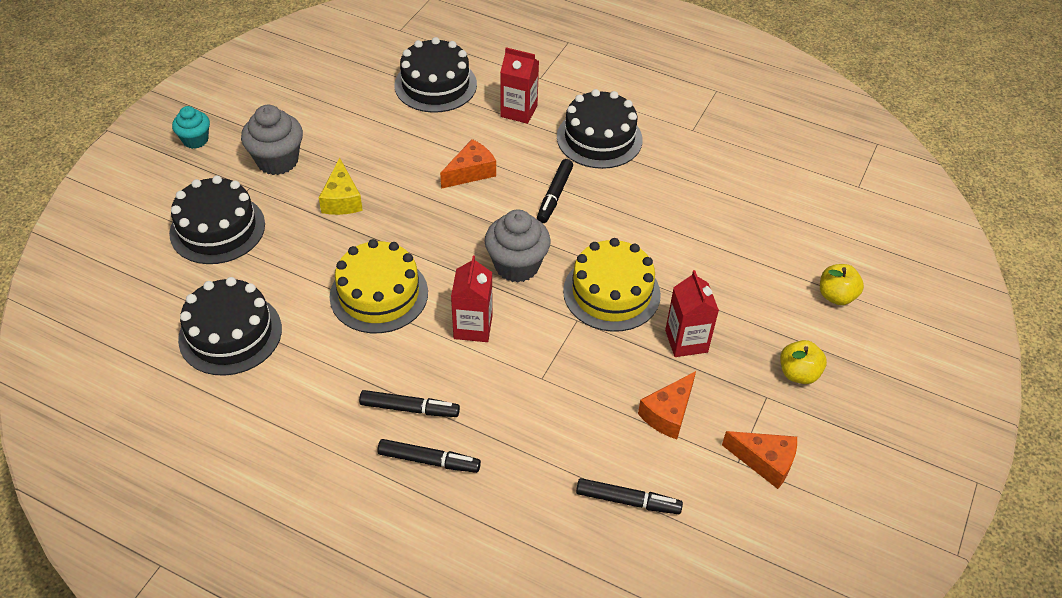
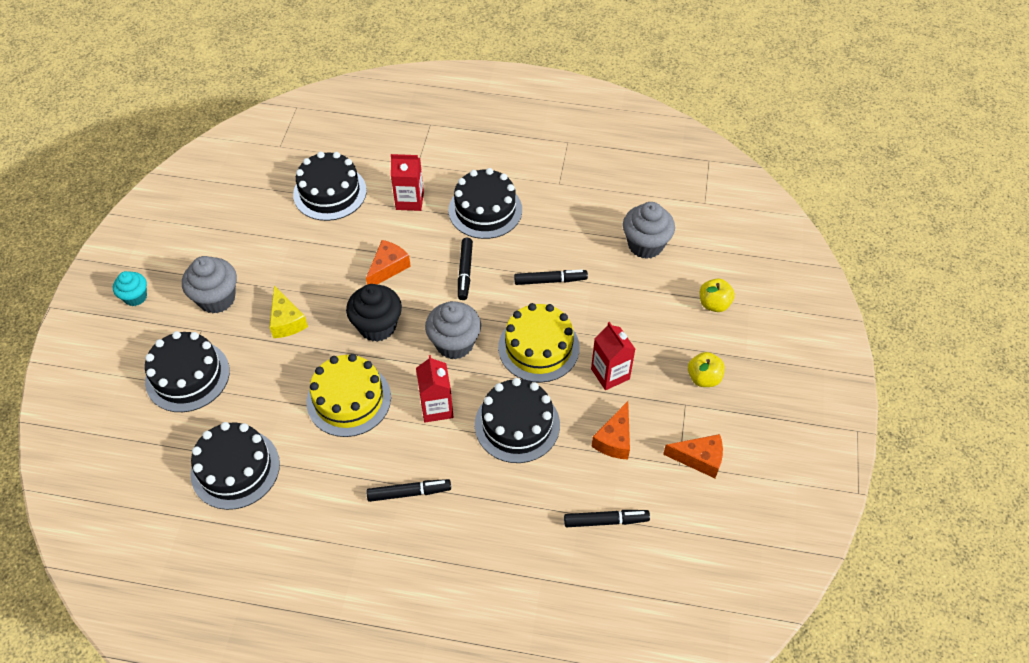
camera: 15 degrees left, 5 degrees up
black marker [377,439,481,473] -> black marker moved to [514,269,588,285]
none -> black cupcake [346,284,402,342]
none -> black cake [475,378,560,463]
none -> grey cupcake [623,202,675,259]

